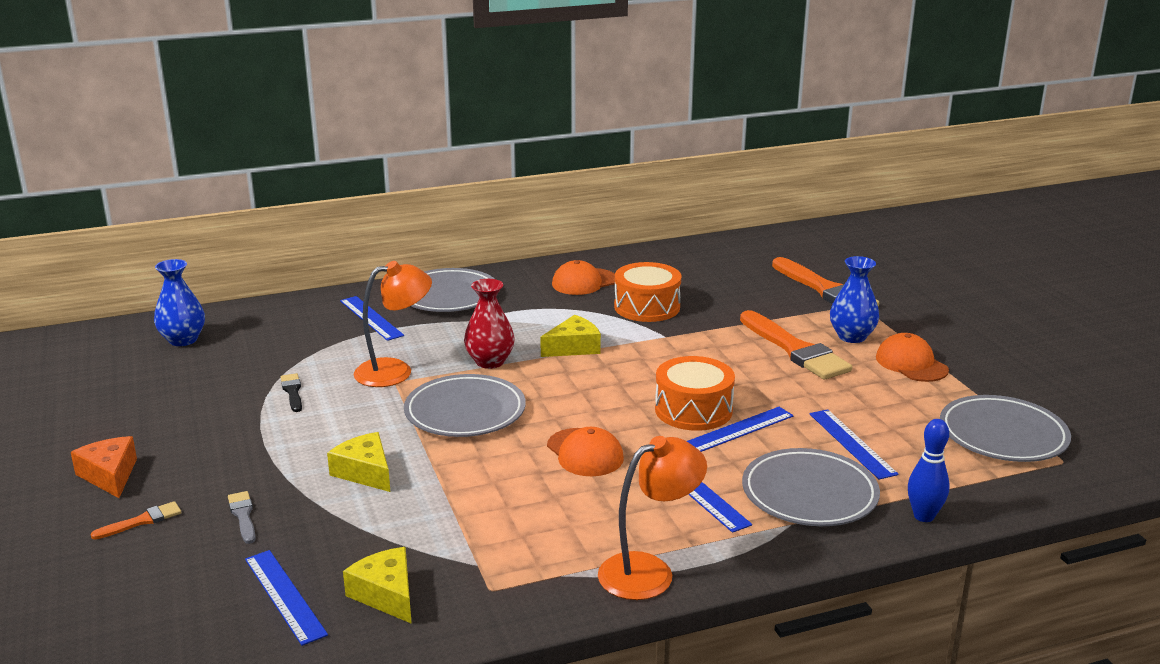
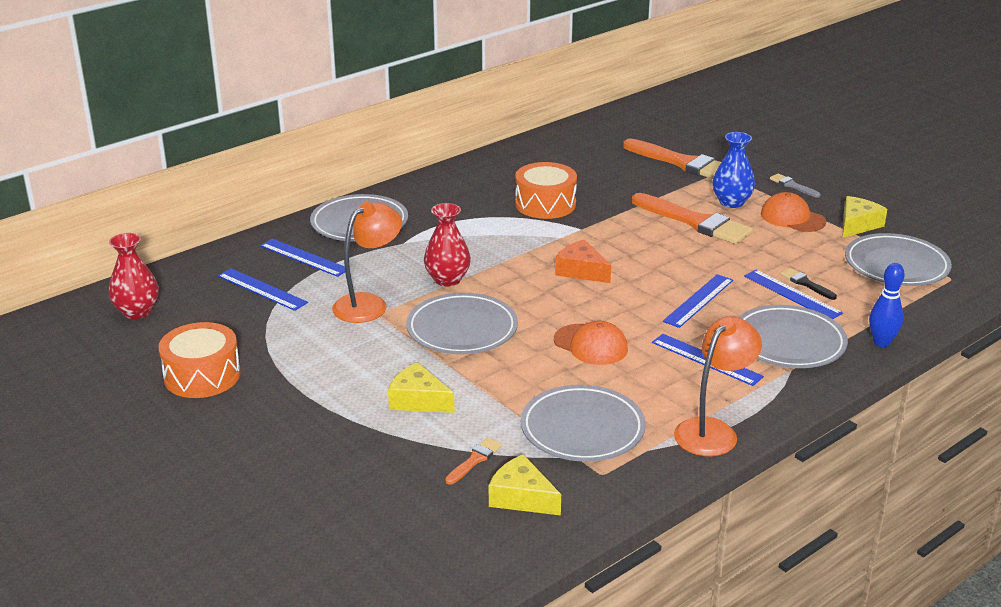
camera: 20 degrees left, 5 degrees up
orange cheese [71,436,137,498] -> orange cheese moved to [555,239,611,283]
orange brush [91,501,182,539] -> orange brush moved to [445,437,502,485]
blue vase [154,259,205,346] -> red vase [108,233,159,319]
grey brush [228,491,256,544] -> grey brush moved to [770,173,821,198]
blue ruler [245,550,328,646] -> blue ruler moved to [218,268,308,311]
black brush [281,373,302,412] -> black brush moved to [780,268,837,300]
yellow cheese [540,315,601,357] -> yellow cheese moved to [842,196,887,238]
orange cap [552,260,615,295] -> none
orange drum [655,356,735,431] -> orange drum moved to [159,322,240,398]
none -> grey plate [521,385,646,462]

